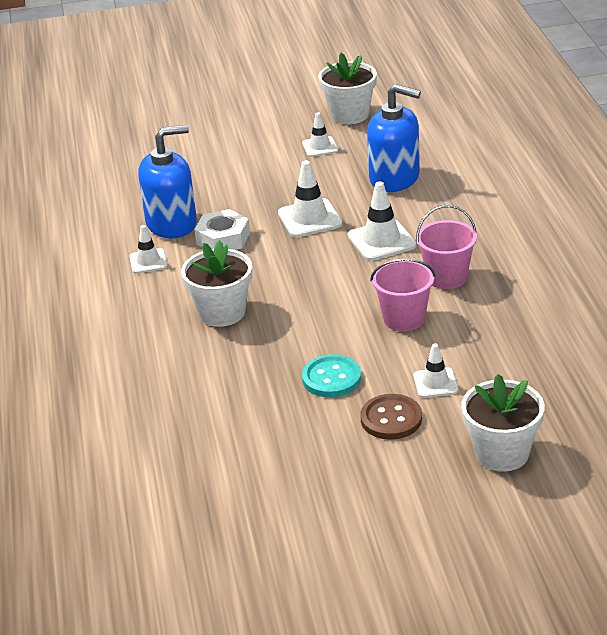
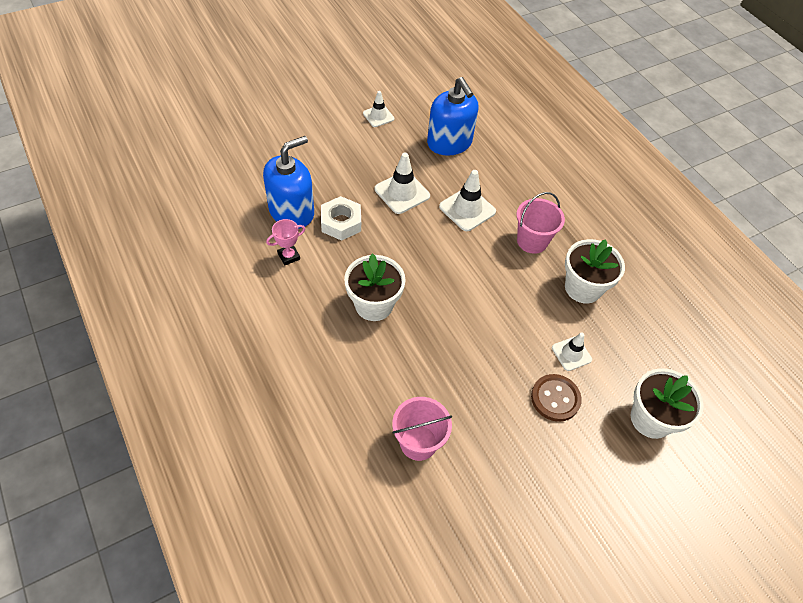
camera: 25 degrees left, 20 degrees up
white traffic cone [130,225,168,274] -> pink trophy [266,219,305,265]
turquoise button [302,355,361,398] -> none
white flower pot [318,53,377,124] -> white flower pot moved to [565,239,625,303]
blue soap dispenser [367,84,421,192] -> blue soap dispenser turned 60 degrees clockwise [427,77,479,156]
pink bucket [370,259,436,332] -> pink bucket moved to [392,397,452,461]

